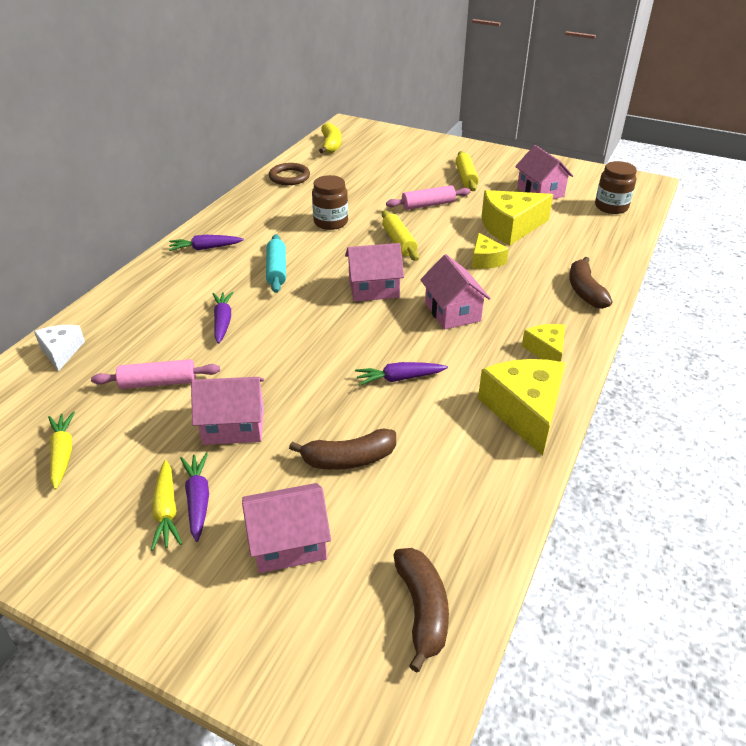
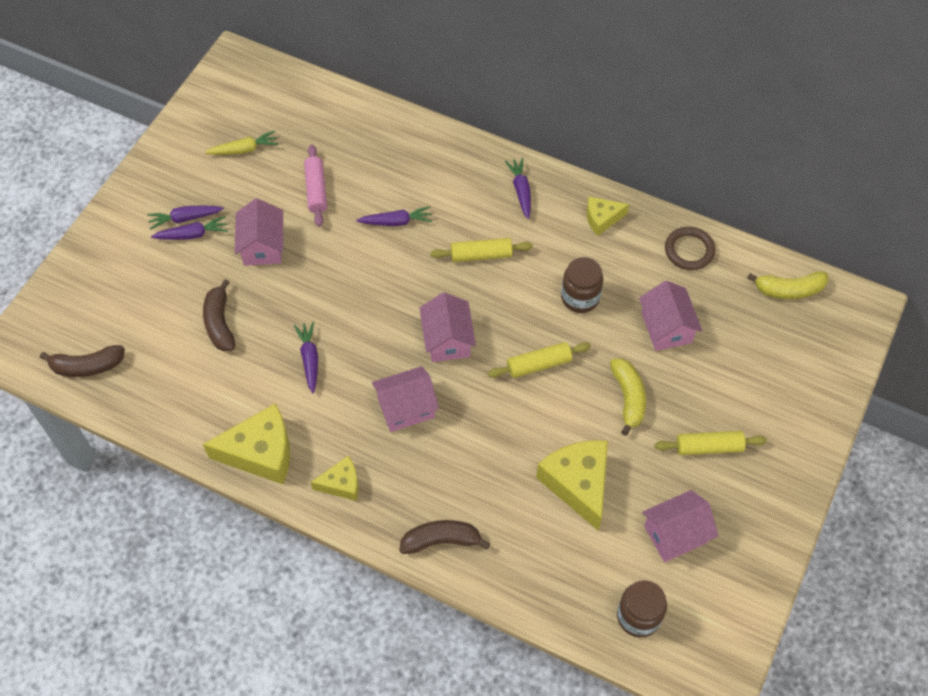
camera: 90 degrees right, 20 degrees up
white cheese [34,325,85,371] -> none
yellow carrot [151,460,182,551] -> purple carrot [147,205,224,230]
pink house [242,483,331,573] -> pink house moved to [639,281,702,351]
turquoise rolling pin [266,234,286,293] -> yellow rolling pin [430,238,533,262]
pink rolling pin [386,185,471,210] -> yellow banana [610,358,646,436]
yellow cheese [472,233,509,269] -> yellow cheese moved to [587,197,629,236]

